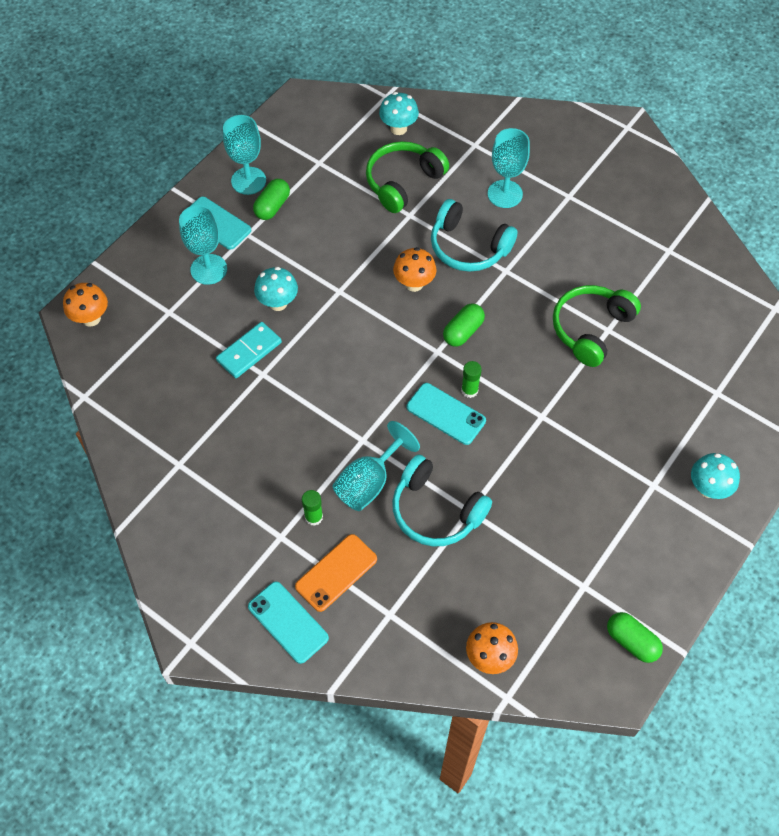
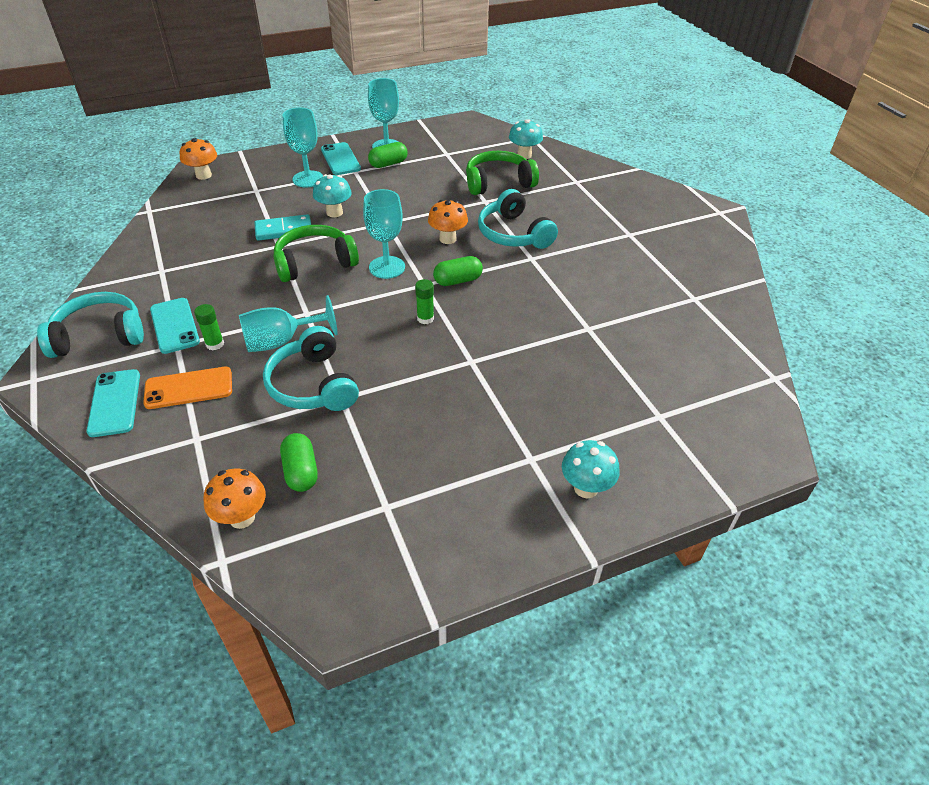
camera: 30 degrees right, 15 degrees down
turquoise phone [407,383,486,445] -> turquoise phone moved to [150,298,200,354]
turquoise goblet [488,128,530,208] -> turquoise goblet moved to [363,189,405,279]
green headphones [553,285,641,367] -> green headphones moved to [273,225,359,282]
green capsule [607,612,663,663] -> green capsule moved to [280,433,318,492]
none -> turquoise headphones [37,292,144,358]

